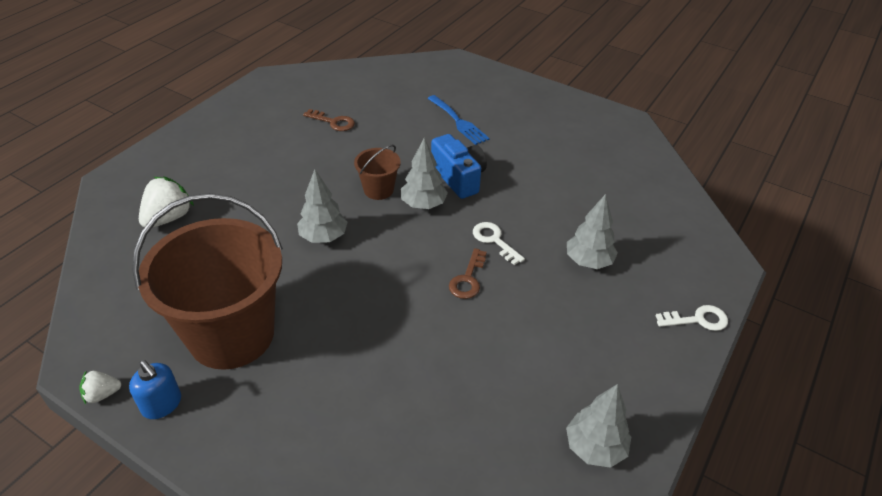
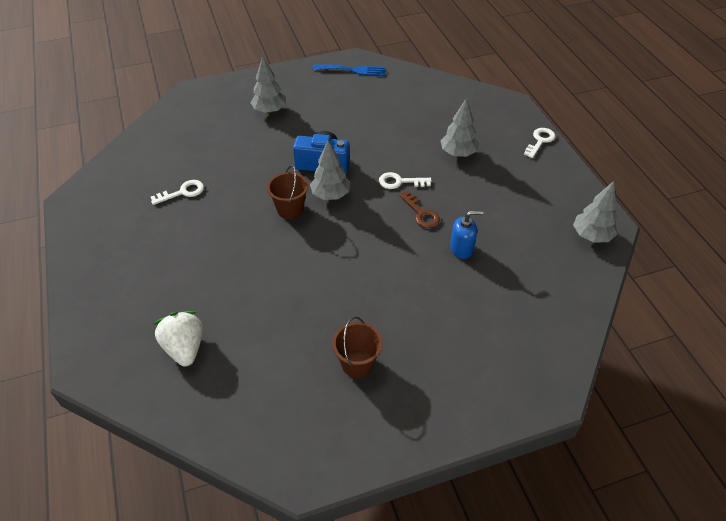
camera: 50 degrees left, 5 degrees up
white strawberry [79,371,121,404] -> none
blue soap dispenser [129,360,181,419] -> blue soap dispenser moved to [450,211,483,259]
brown bucket [132,193,283,370] -> brown bucket [332,317,383,378], size x0.44
grey tree [297,169,348,243] -> grey tree moved to [250,56,286,114]
brown key [303,109,355,131] -> white key [151,180,204,205]
blue fork [427,95,490,145] -> blue fork moved to [313,65,386,76]

